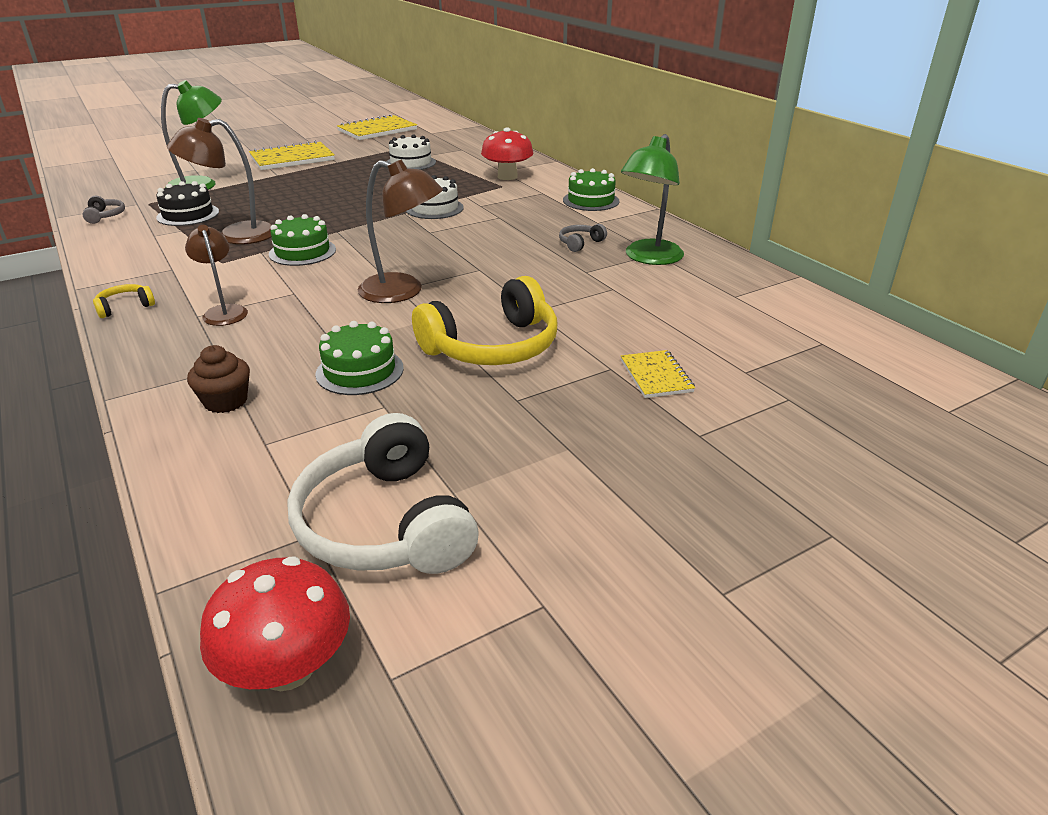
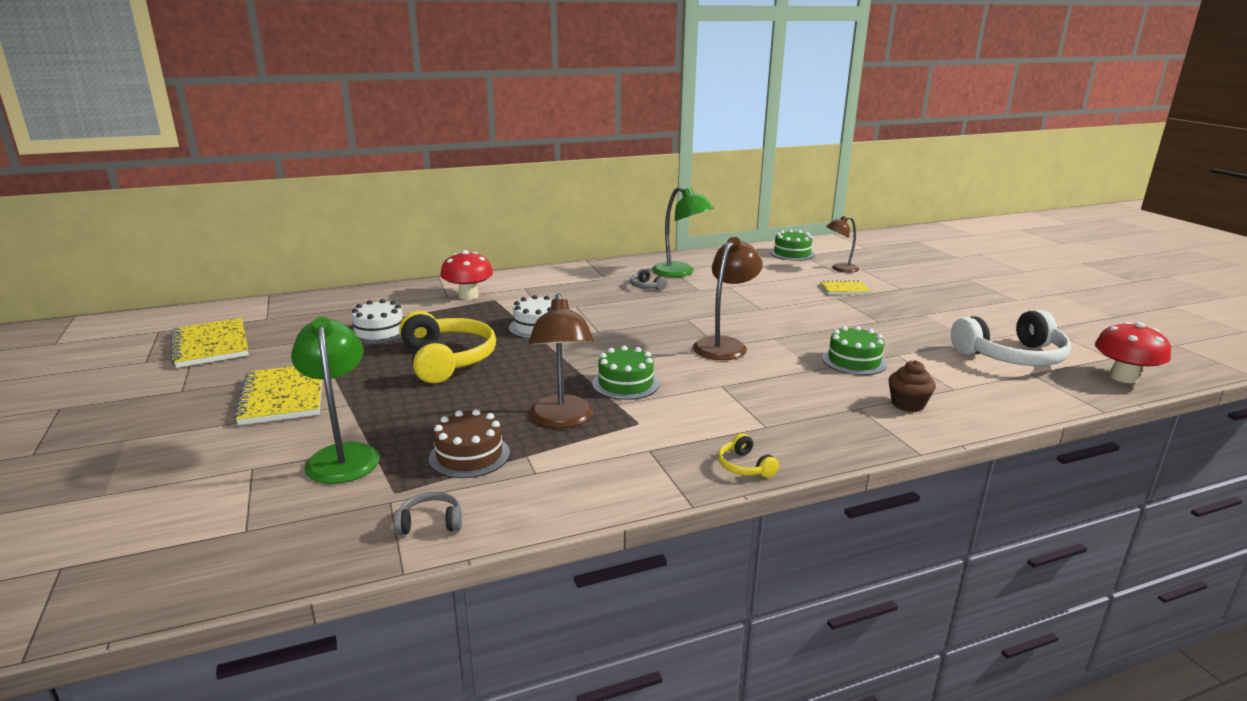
camera: 80 degrees left, 10 degrees down
black cake [156,181,219,226] -> brown cake [429,409,510,478]
brown lamp [185,225,248,326] -> brown lamp moved to [826,216,859,273]
yellow headphones [412,276,558,365] -> yellow headphones moved to [399,311,496,383]
green cake [563,168,619,211] -> green cake moved to [770,229,815,261]

